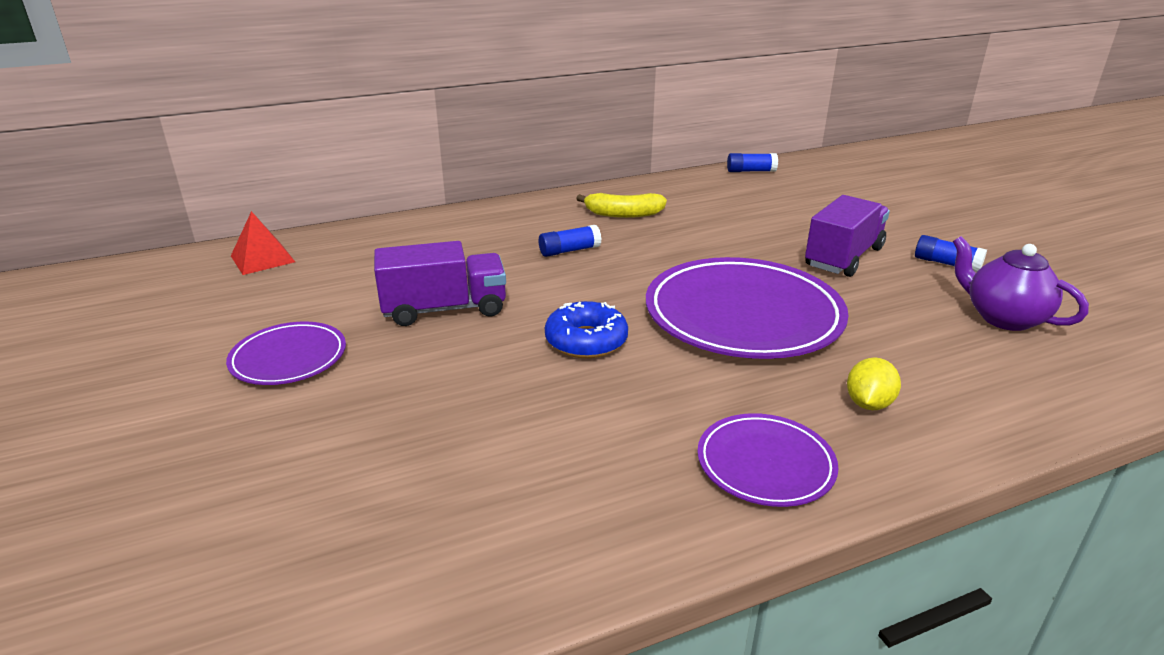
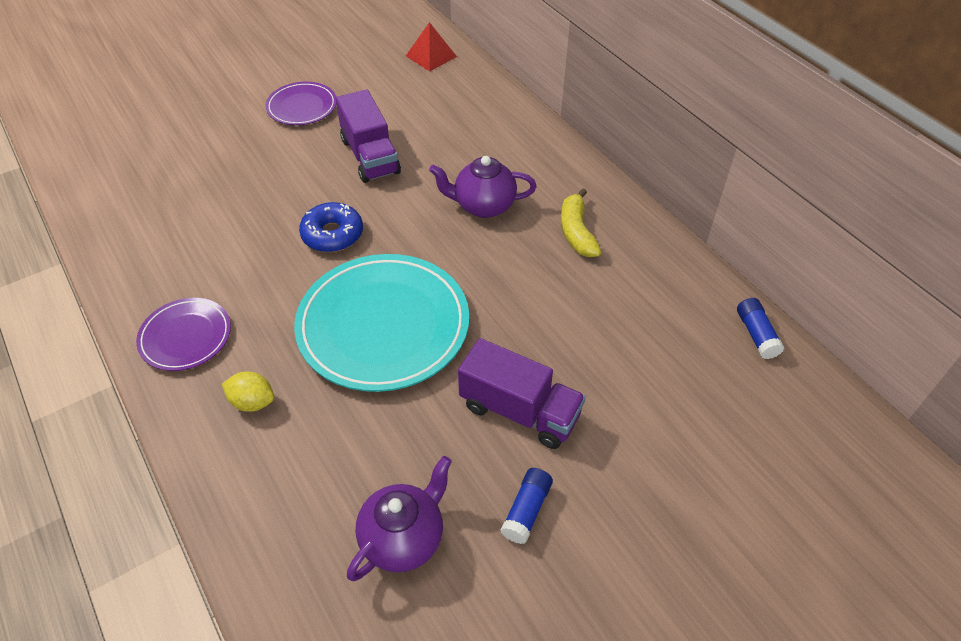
camera: 80 degrees right, 20 degrees up
blue glue stick [539,225,602,257] -> purple teapot [429,156,536,218]
purple plate [646,257,849,359] -> turquoise plate [294,254,469,392]

